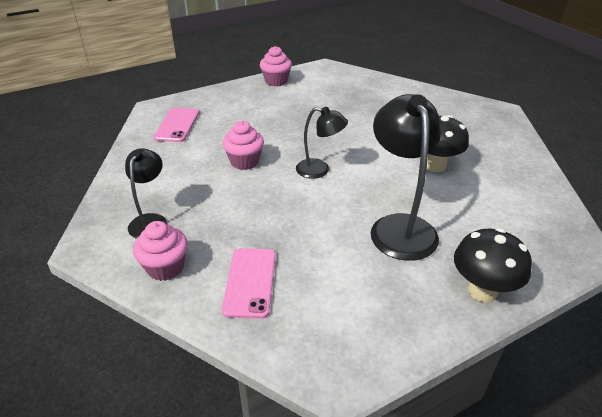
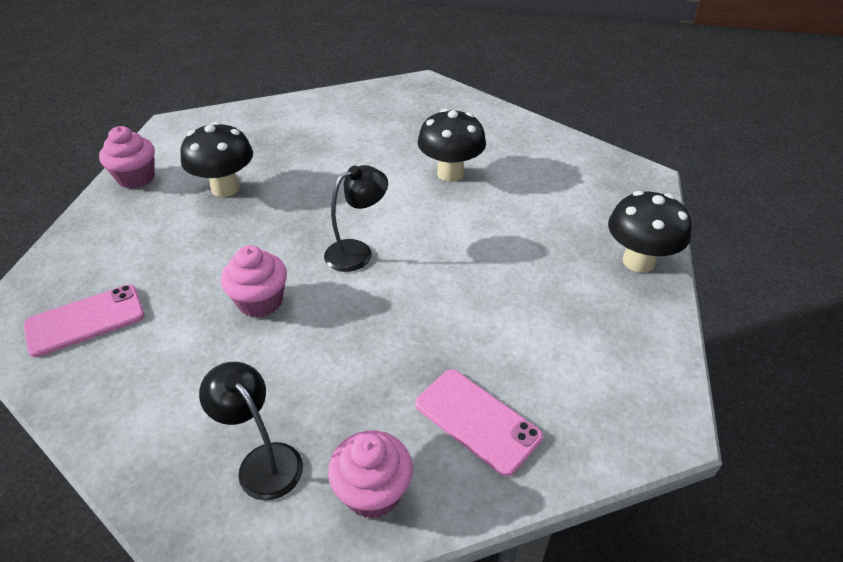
camera: 50 degrees left, 5 degrees up
pink phone [153,108,199,142] -> pink phone turned 75 degrees counterclockwise [24,285,144,357]
black lamp [371,94,441,261] -> none
none -> black mushroom [180,122,253,197]

